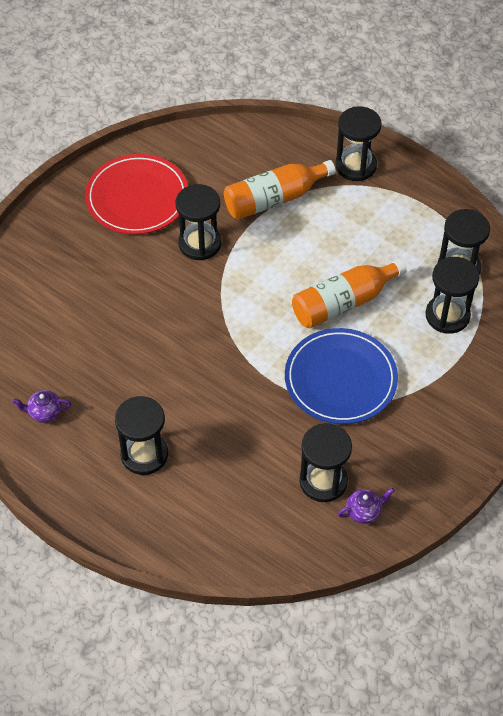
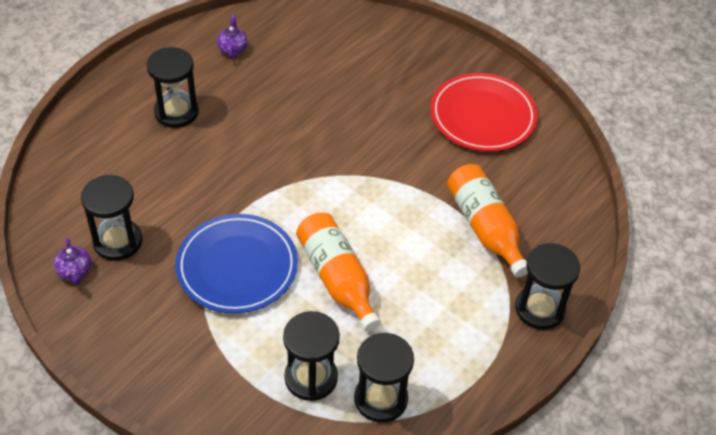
camera: 90 degrees right, 5 degrees down
black hourglass [176,184,221,260] -> none

